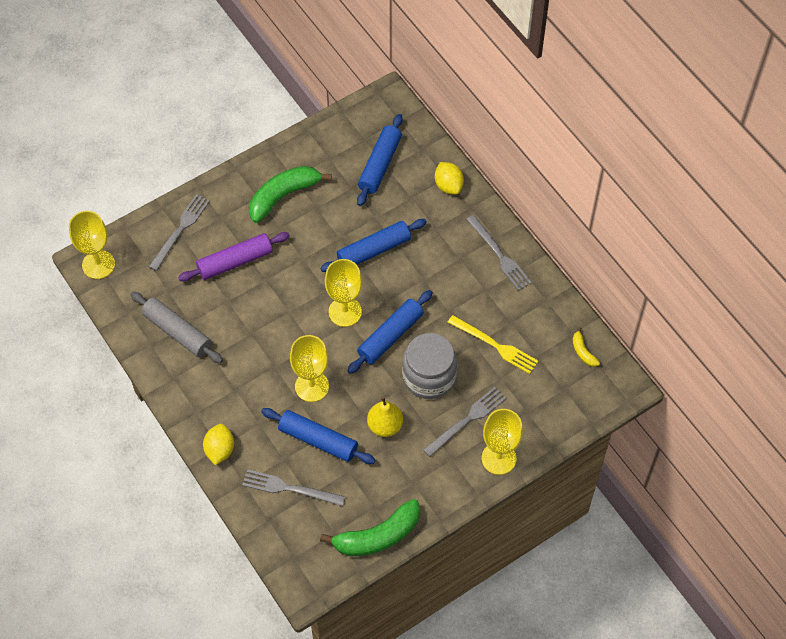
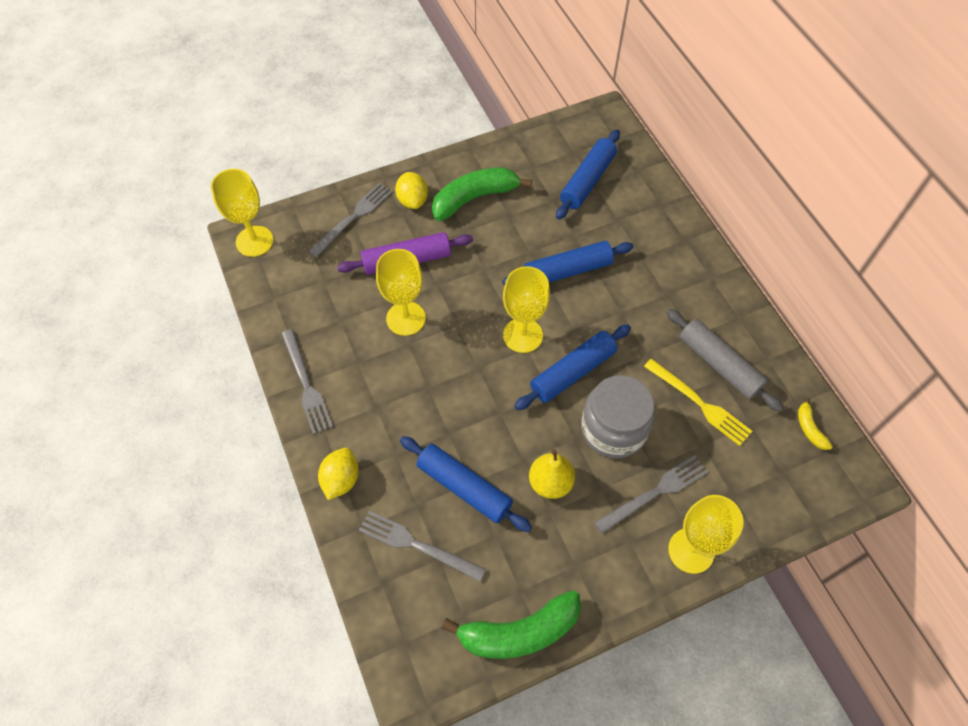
camera: 10 degrees right, 0 degrees up
grey rolling pin [130,292,223,363] -> grey rolling pin moved to [666,309,783,412]
yellow goblet [290,335,329,402] -> yellow goblet moved to [376,249,426,336]
yellow lemon [435,162,464,195] -> yellow lemon moved to [395,172,428,209]
grey fork [466,215,532,291] -> grey fork moved to [281,329,333,434]

